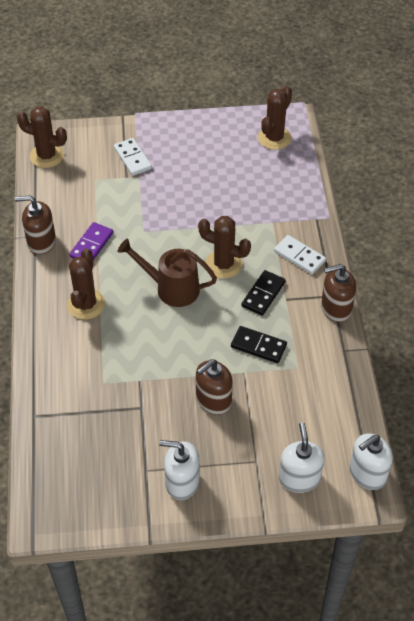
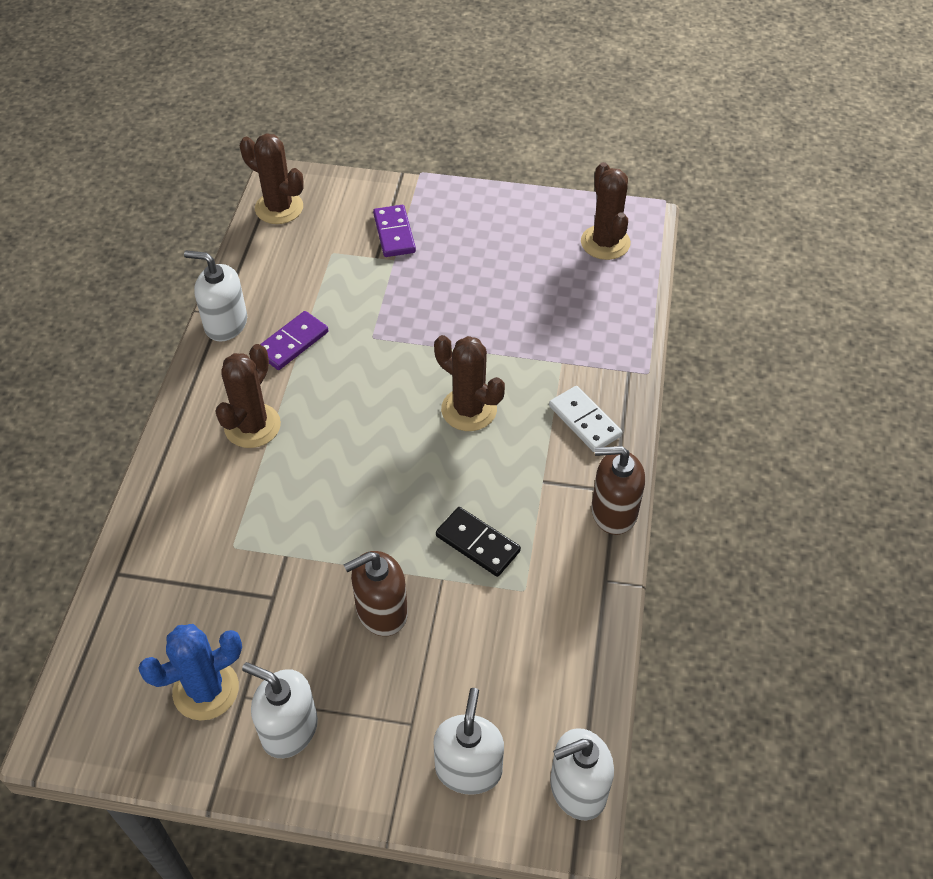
camera: 15 degrees right, 0 degrees up
brown soap dispenser [14,195,56,255] -> white soap dispenser [184,251,247,342]
white domino [114,138,152,176] -> purple domino [373,205,416,257]
brown watering can [117,239,217,307] -> none
black domino [242,270,285,316] -> none
brown cactus [258,86,292,150] -> brown cactus turned 60 degrees counterclockwise [581,162,631,260]
none -> blue cactus [138,624,242,721]

